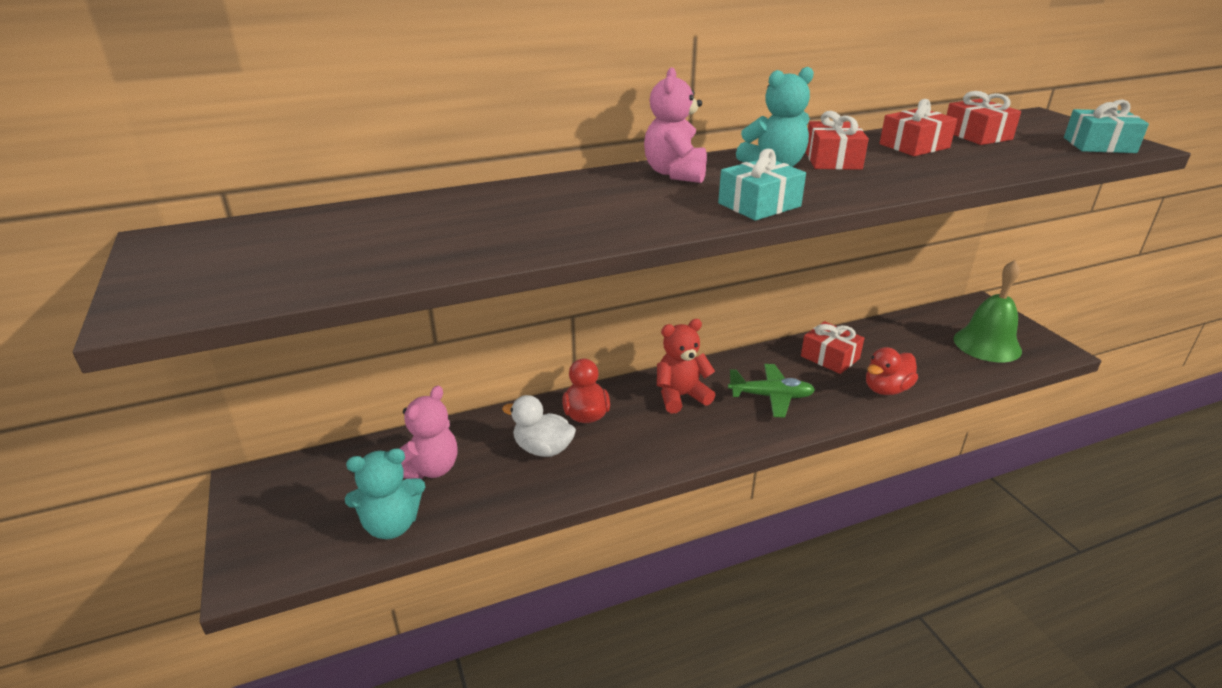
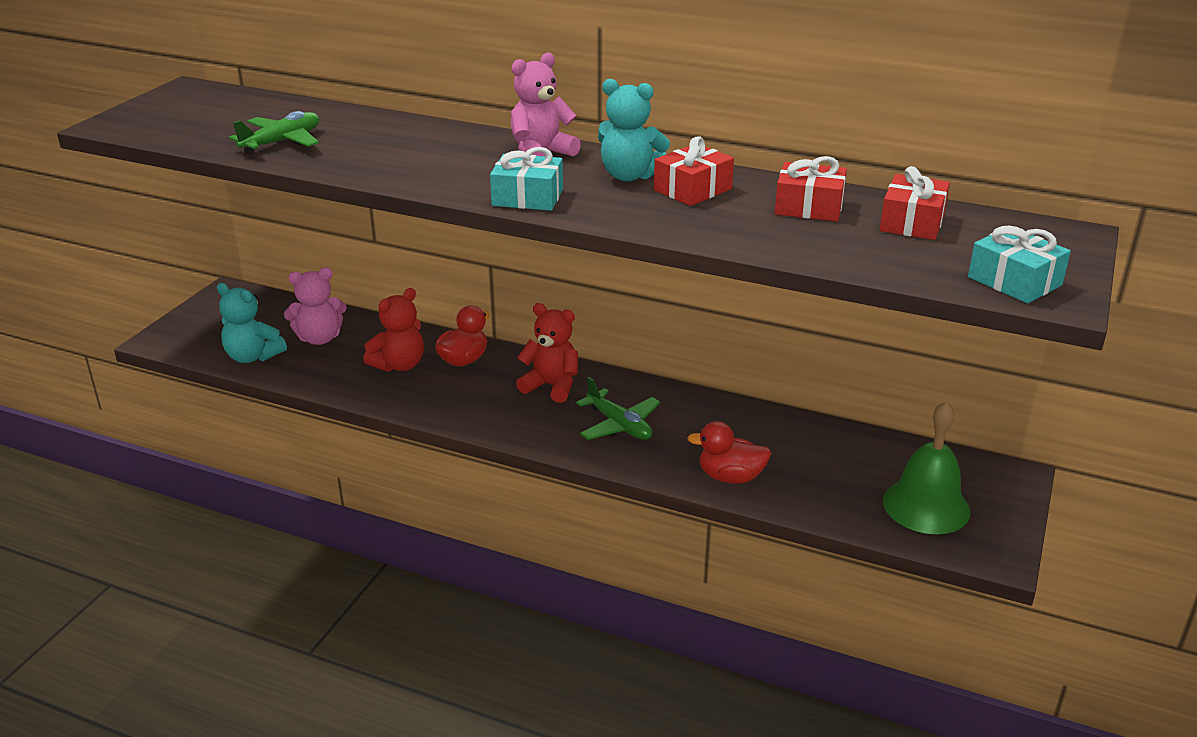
camera: 45 degrees right, 0 degrees up
white duck [502,395,576,457] -> red teddy bear [363,288,424,372]
red gift [801,321,864,374] -> none
none -> green plane [229,111,319,154]

